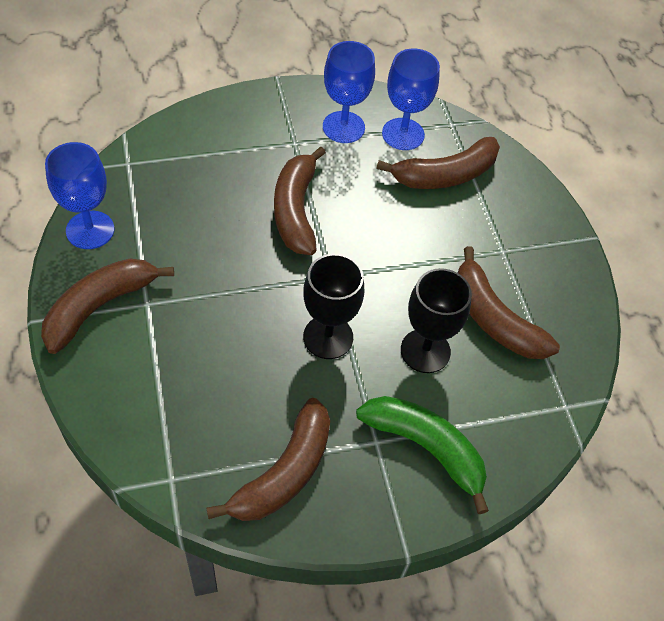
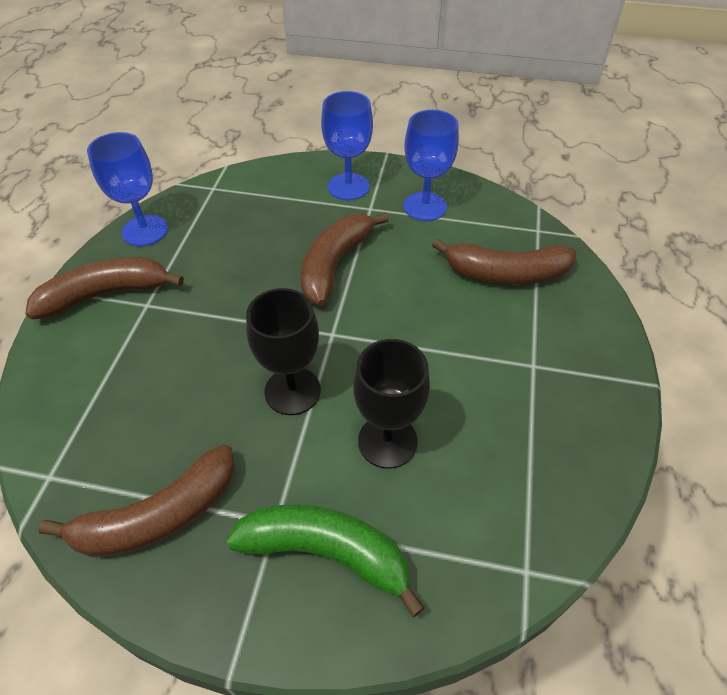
camera: 30 degrees right, 5 degrees down
green banana [356,396,489,514] -> green banana turned 45 degrees counterclockwise [226,504,425,617]
blue goblet [382,49,440,150] -> blue goblet moved to [321,91,373,200]
brown banana [458,246,560,359] -> none

